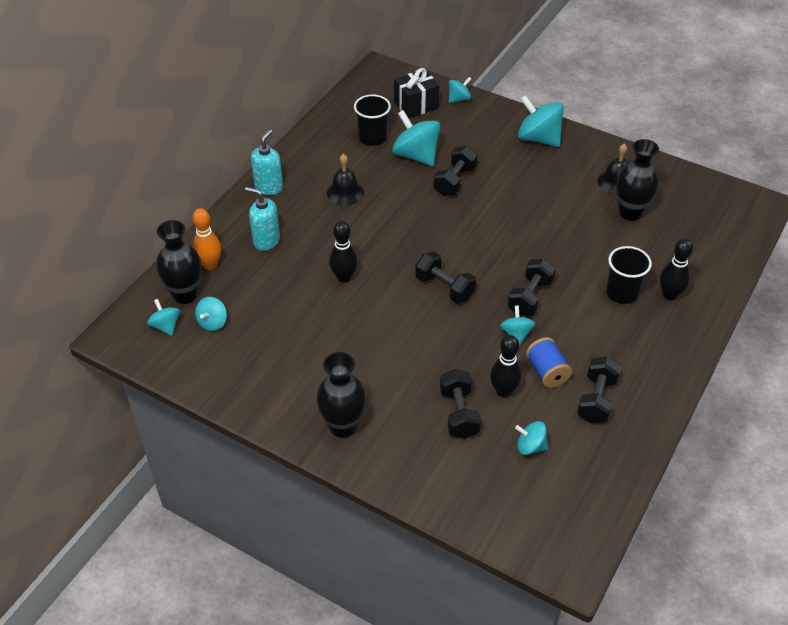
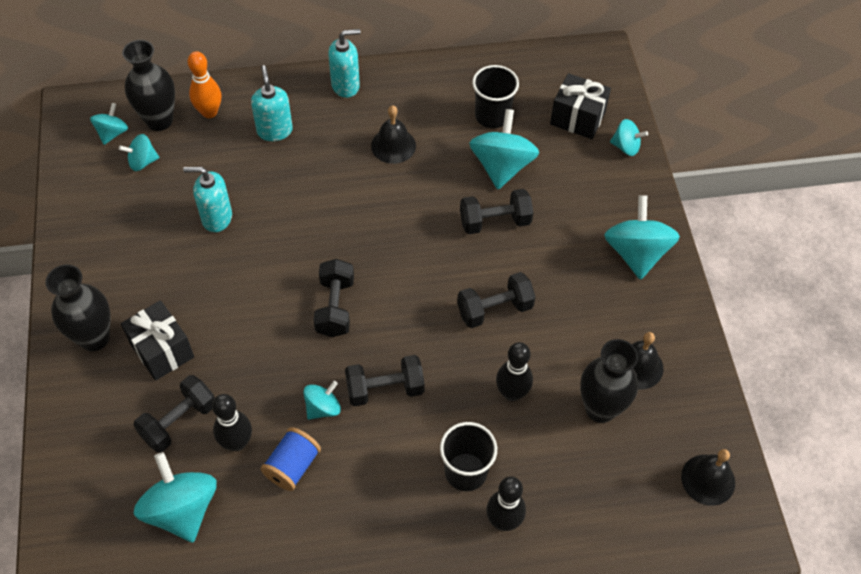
camera: 50 degrees right, 10 degrees up
black bowling pin [329,221,358,283] -> black bowling pin moved to [496,342,533,401]
turquoise spinning top [515,421,548,455] -> turquoise spinning top [134,452,217,543], size x1.84
black dumbbell [577,356,621,423] -> black dumbbell moved to [457,272,535,328]
none -> black gift [121,300,194,381]
none -> turquoise soap dispenser [183,167,232,232]
none -> black bell [681,449,735,506]

